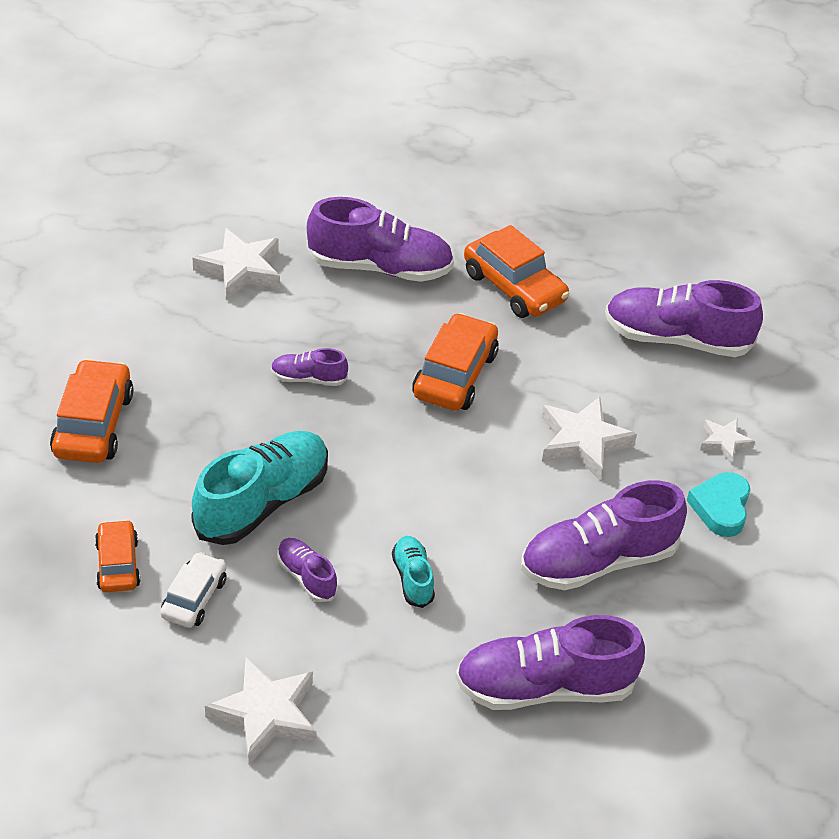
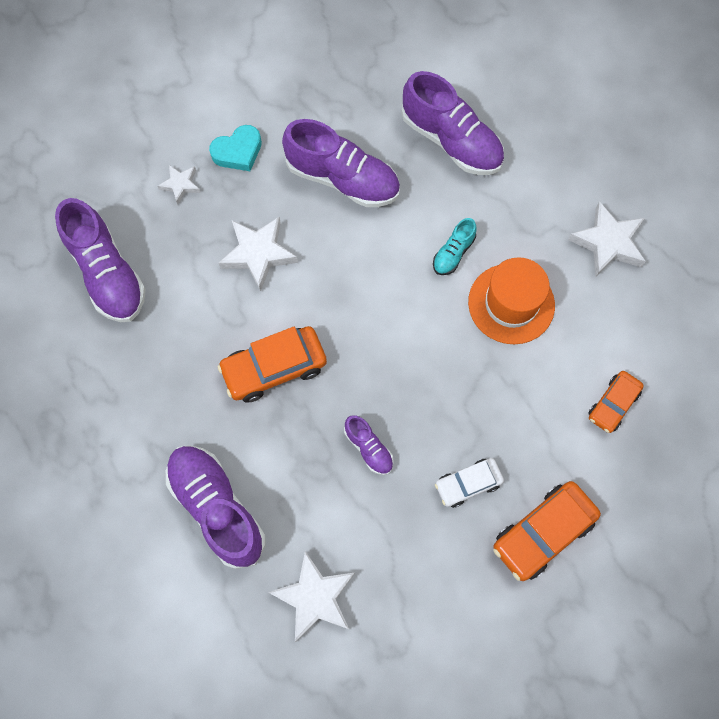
camera: 130 degrees left, 25 degrees up
white car [160,552,227,628] -> white car moved to [435,458,504,508]
turquoise shoe [191,431,328,545] -> none
purple shoe [277,538,338,602] -> orange hat [468,257,555,345]
orange car [464,225,570,318] -> none

